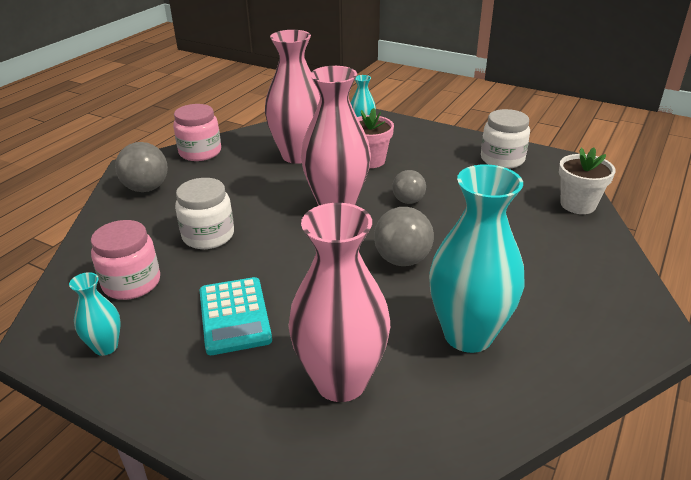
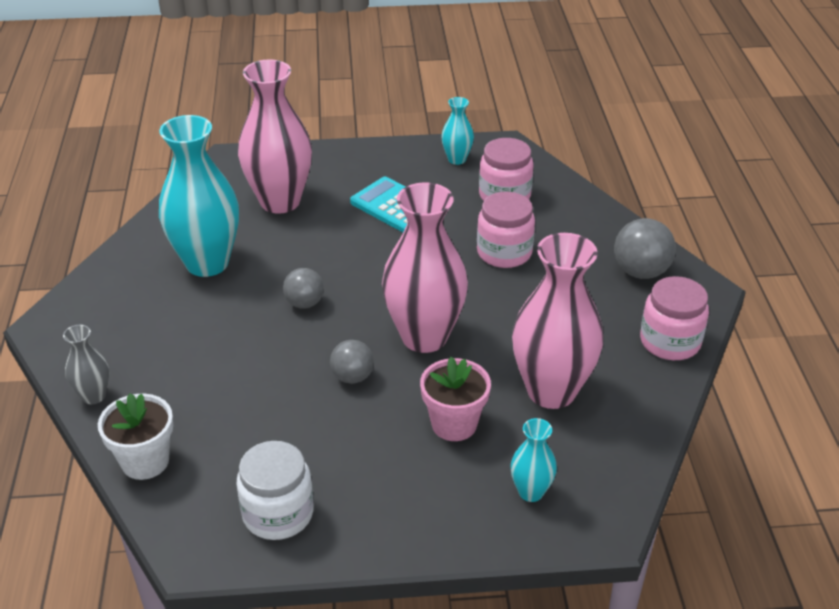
camera: 145 degrees right, 5 degrees up
white jar [175,178,234,249] -> pink jar [477,192,535,268]
grey ball [374,207,434,266] -> grey ball [283,268,324,308], size x0.65
none -> grey vase [63,325,109,404]

